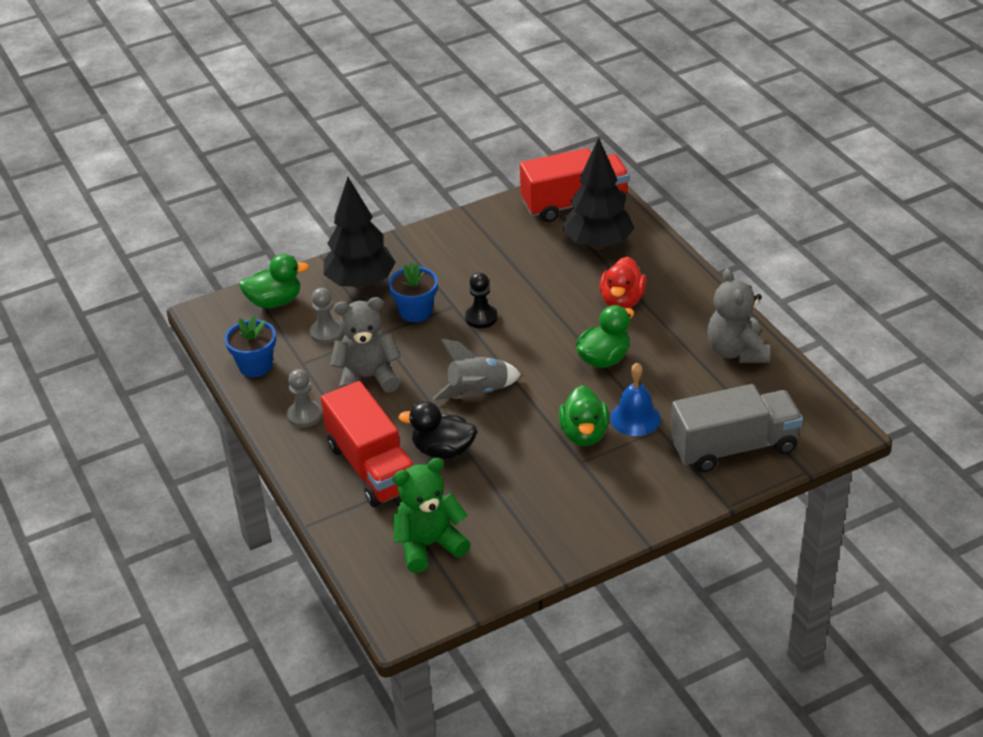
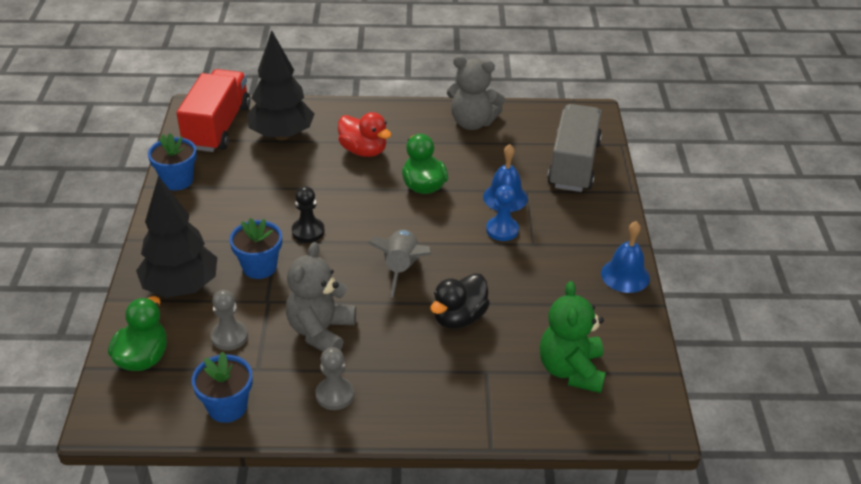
camera: 65 degrees left, 0 degrees up
red truck [321,381,414,507] -> none
green duck [559,385,609,446] -> blue pawn [486,185,519,241]
none -> blue flower pot [148,133,197,190]
none -> blue bell [601,221,650,293]

